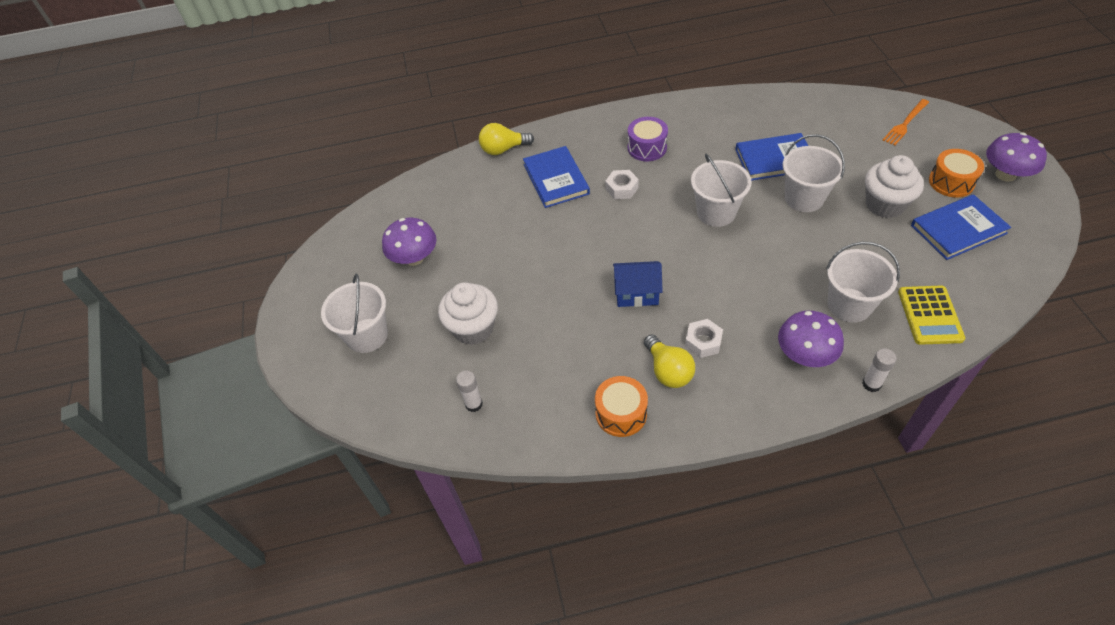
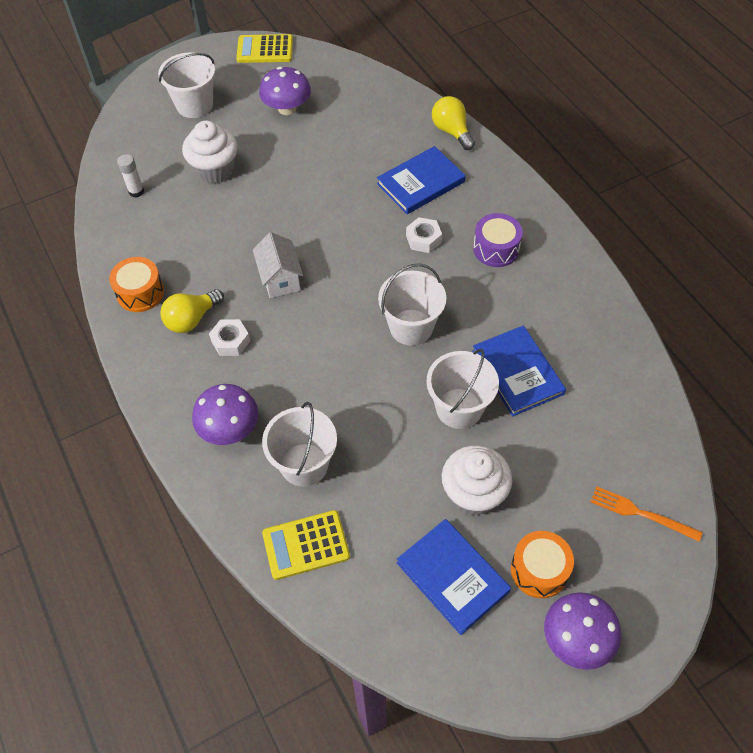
camera: 70 degrees right, 5 degrees up
blue house [613,261,663,307] -> white house [253,232,303,298]
white glue stick [862,349,897,392] -> none
none -> yellow calculator [236,34,293,63]

